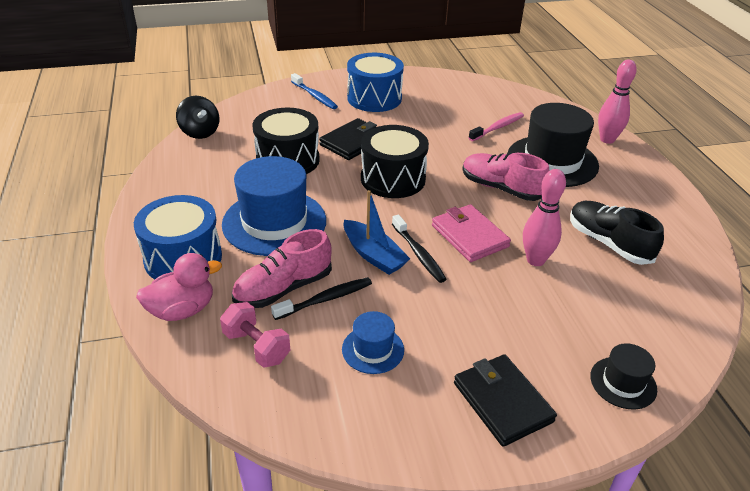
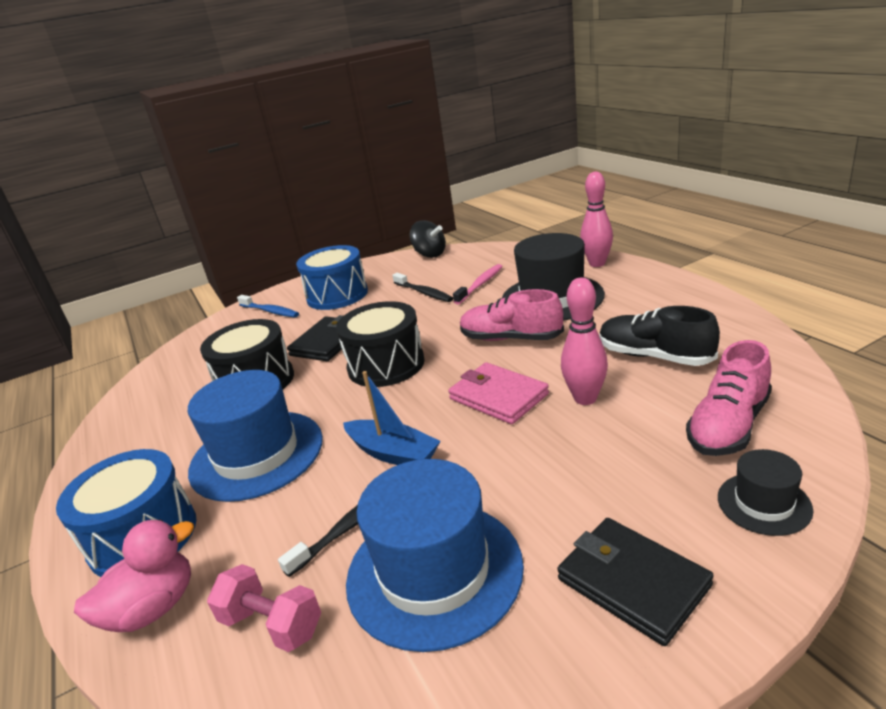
camera: 10 degrees left, 10 degrees down
black spinning top [176,96,219,139] -> black spinning top moved to [410,220,446,258]
pink shoe [232,229,332,308] -> pink shoe moved to [686,340,772,456]
blue hat [342,311,404,374] -> blue hat [346,459,524,652], size x2.03
black toothbrush [392,214,447,283] -> black toothbrush moved to [392,273,453,302]

